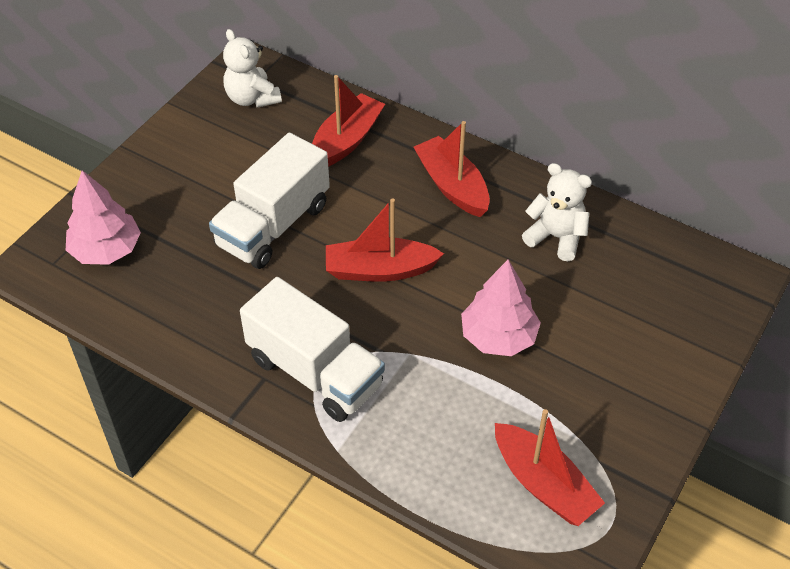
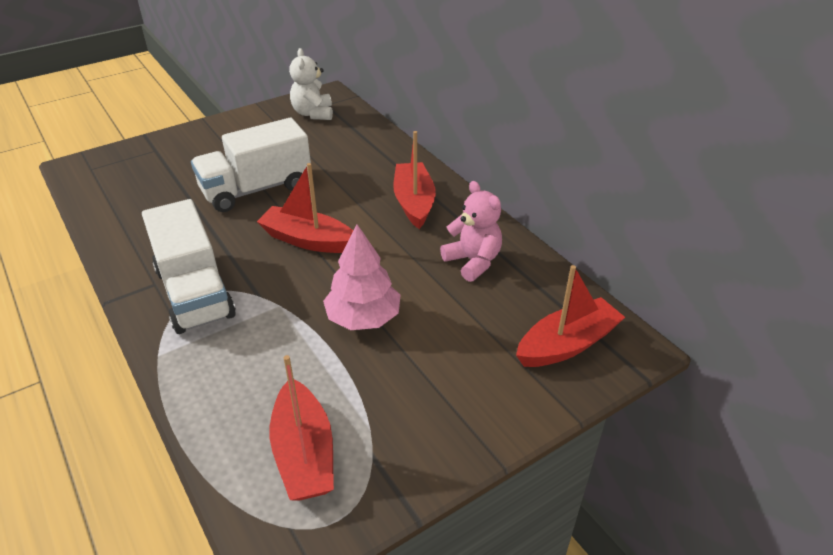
camera: 25 degrees right, 10 degrees down
pink tree [66,170,141,265] -> none
red boat [312,75,385,167] -> red boat moved to [516,265,625,367]
white teddy bear [522,163,592,261] -> pink teddy bear [440,181,502,282]

